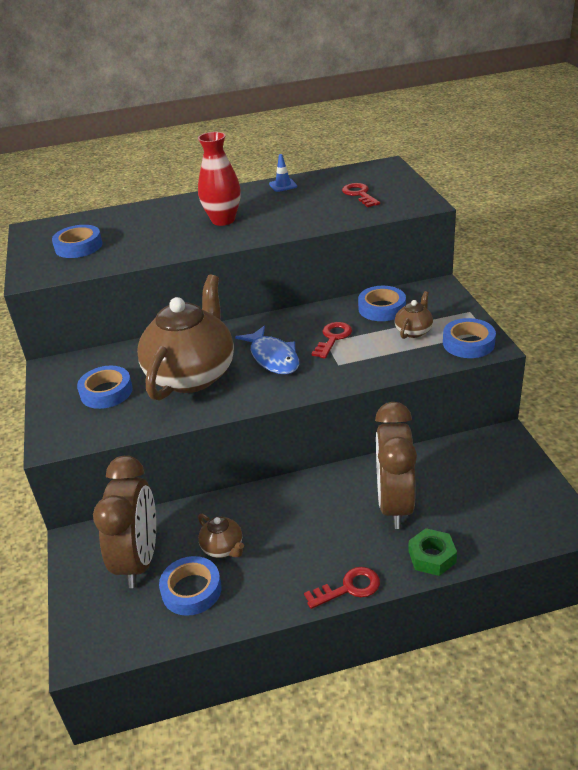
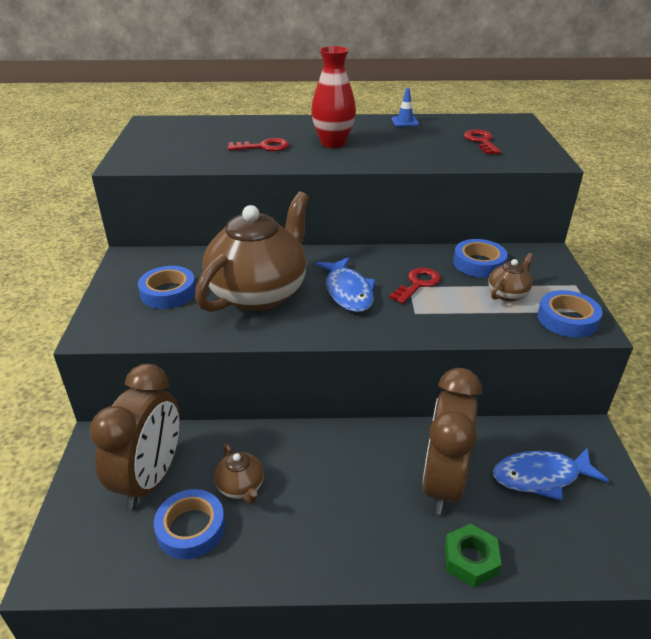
camera: 10 degrees right, 0 degrees up
blue tape [52,225,103,258] -> none
red key [304,567,380,609] -> red key moved to [228,138,289,151]
none -> blue fish [493,448,609,501]

